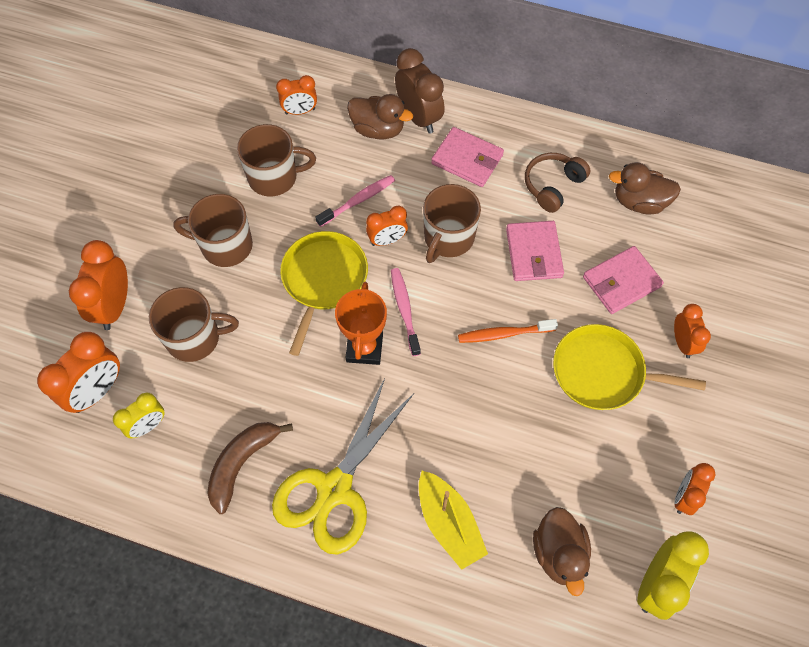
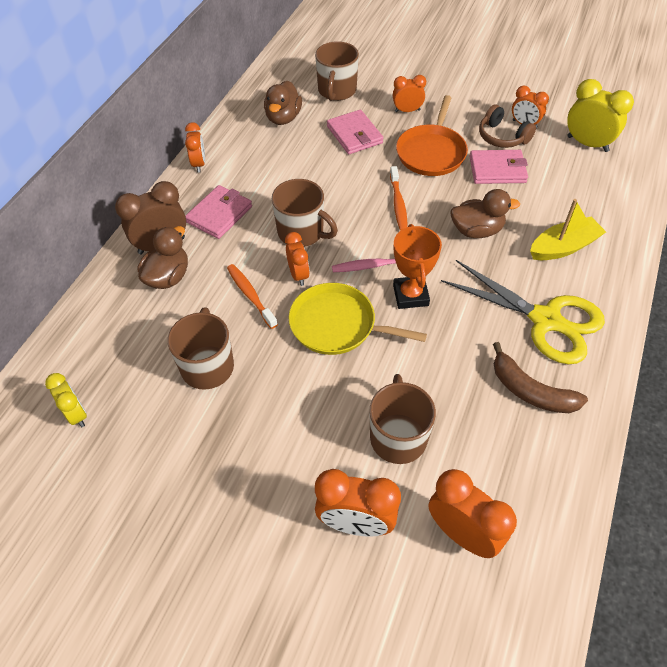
camera: 85 degrees left, 10 degrees down
yellow clock [113,393,165,438] -> yellow clock moved to [45,373,87,427]
brown mug [174,194,253,267] -> brown mug moved to [315,41,359,101]
orange clock [276,75,317,115] -> orange clock moved to [185,122,205,173]
pink toothbrush [315,175,395,227] -> orange toothbrush [227,264,278,329]
orange trophy [335,282,387,365] -> orange trophy turned 75 degrees clockwise [393,224,442,309]
pink wallet [506,221,564,281] -> pink wallet moved to [469,150,528,184]
brown headphones [525,153,591,213] -> brown headphones moved to [479,105,536,148]
brown duck [533,507,591,597] -> brown duck moved to [451,189,520,238]
yellow pan [553,324,706,410] -> orange pan [396,95,468,176]

